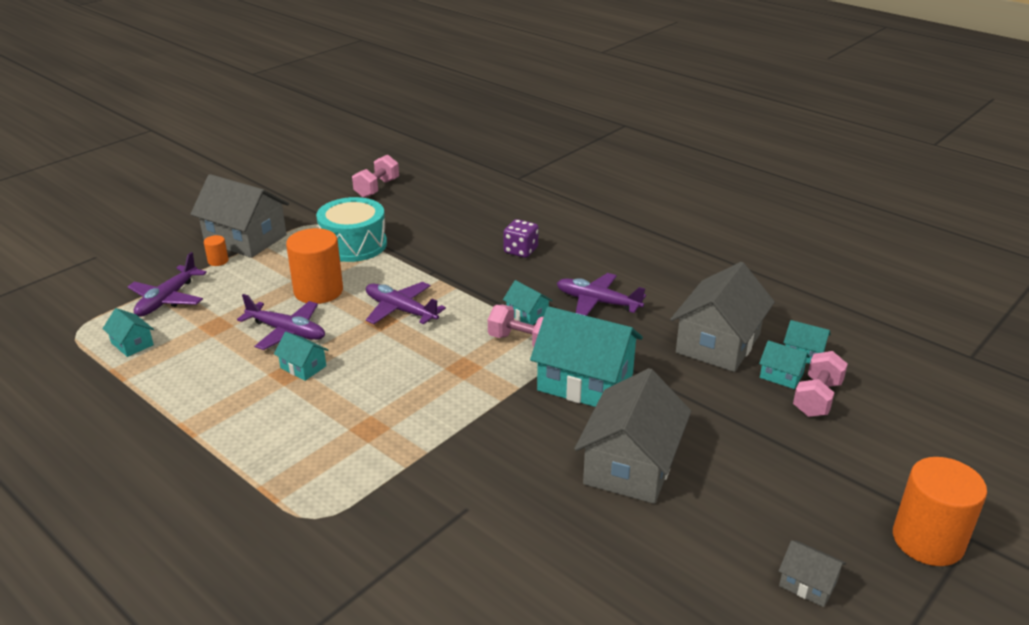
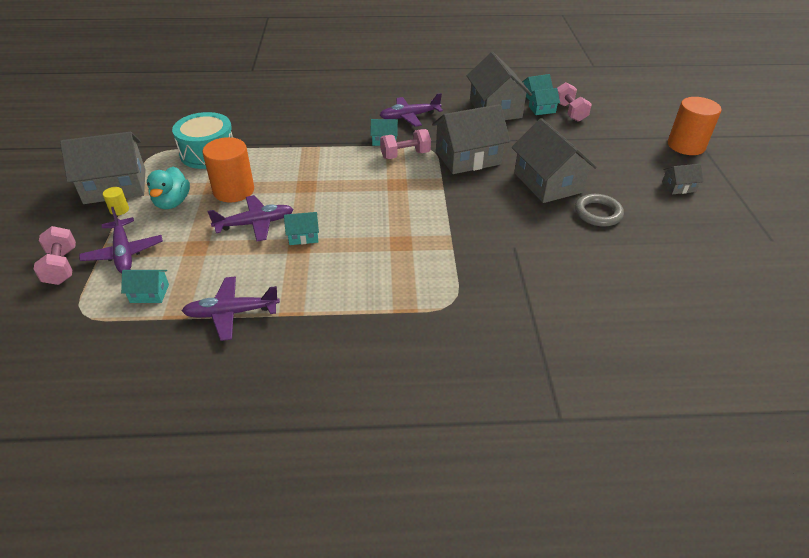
camera: 45 degrees left, 10 degrees up
orange cylinder [204,235,229,266] -> yellow cylinder [103,187,129,216]
pink dumbbell [352,155,399,198] -> pink dumbbell moved to [33,226,76,285]
purple plane [366,282,446,324] -> purple plane moved to [182,277,280,341]
purple dice [503,219,539,258] -> none
turquoise house [530,306,643,407] -> grey house [432,104,510,174]
none -> turquoise duck [147,167,190,209]
none -> grey ring [575,194,624,227]

